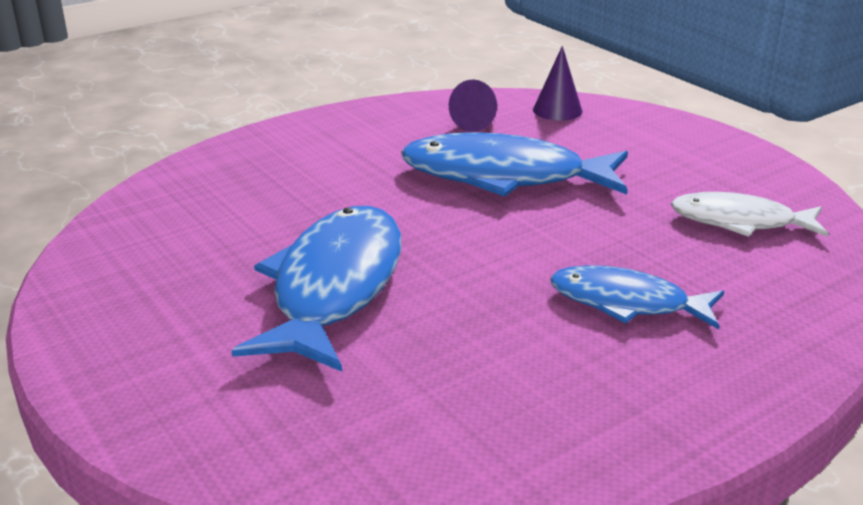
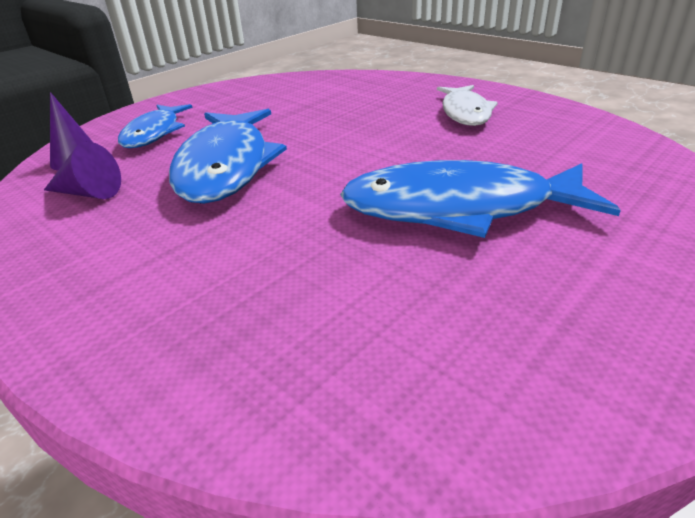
camera: 100 degrees left, 5 degrees up
blue fish [550,265,724,329] -> blue fish moved to [118,104,193,148]
white fish [671,192,829,237] -> white fish moved to [437,85,498,126]

